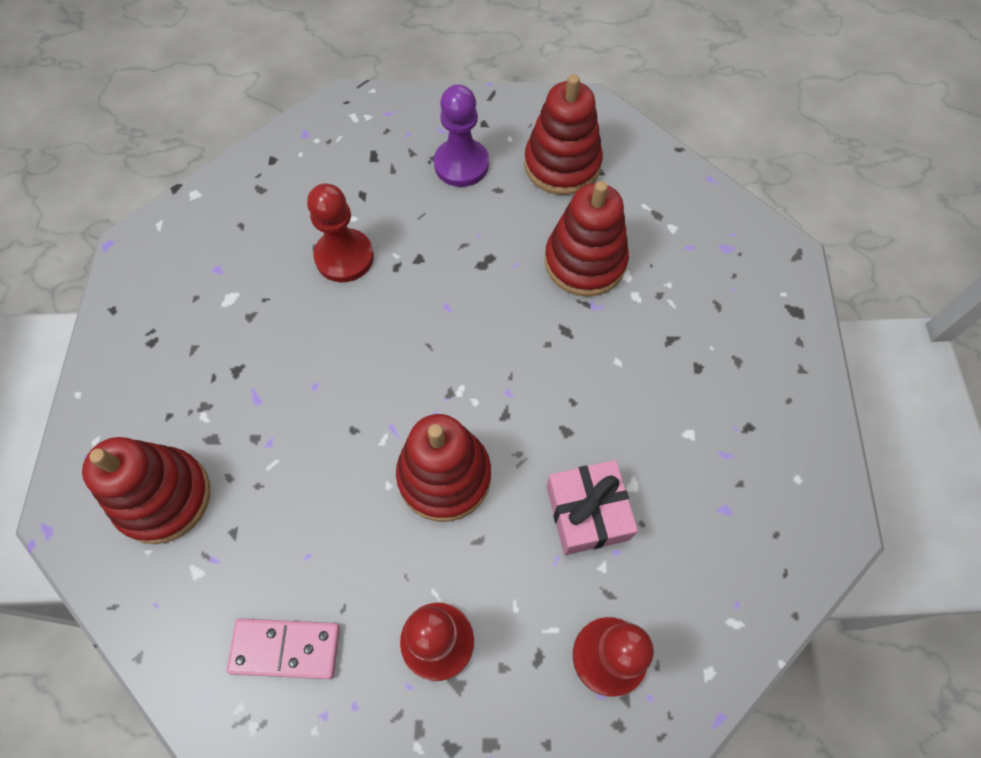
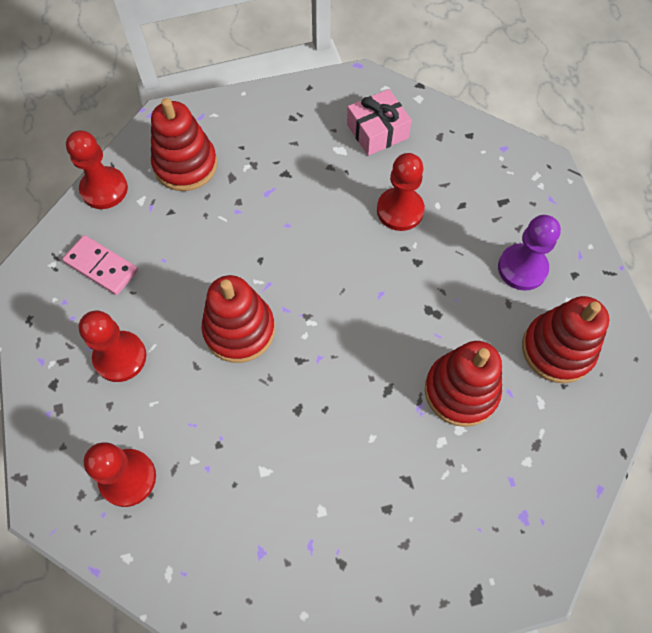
camera: 75 degrees right, 0 degrees up
pink domino [227,618,340,679] -> pink domino turned 45 degrees counterclockwise [62,235,138,295]
pink gift [546,460,638,555] -> pink gift moved to [347,89,412,156]
none -> red pawn [66,130,128,209]

